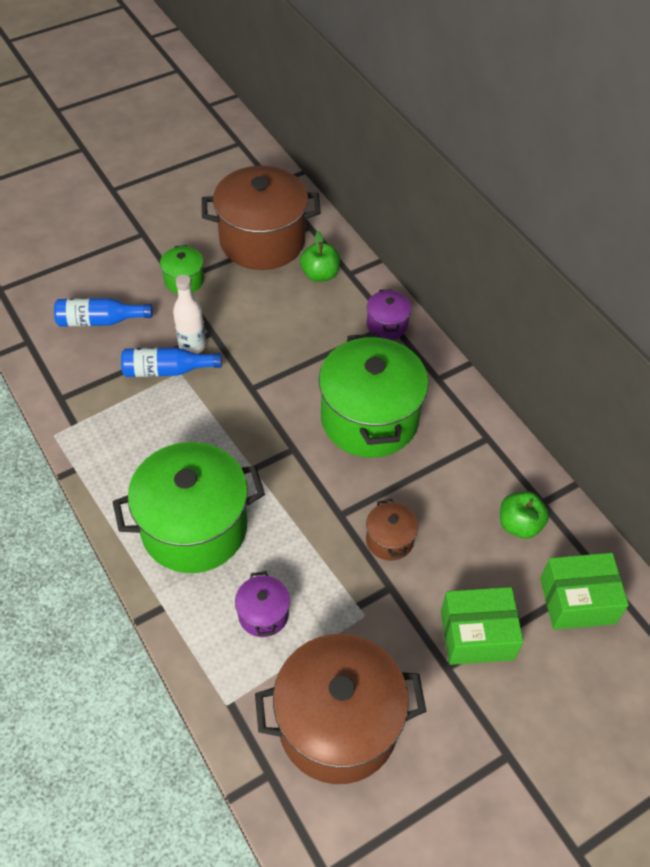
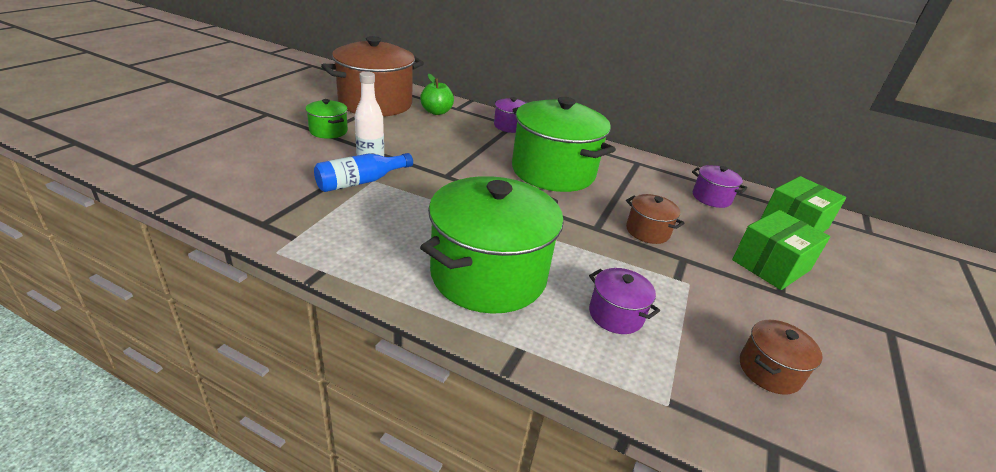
camera: 35 degrees left, 20 degrees down
blue bottle [54,298,153,327] -> none
brown pot [255,634,426,784] -> brown pot [740,320,823,395], size x0.45
green apple [500,491,549,539] -> purple pot [692,165,747,208]

